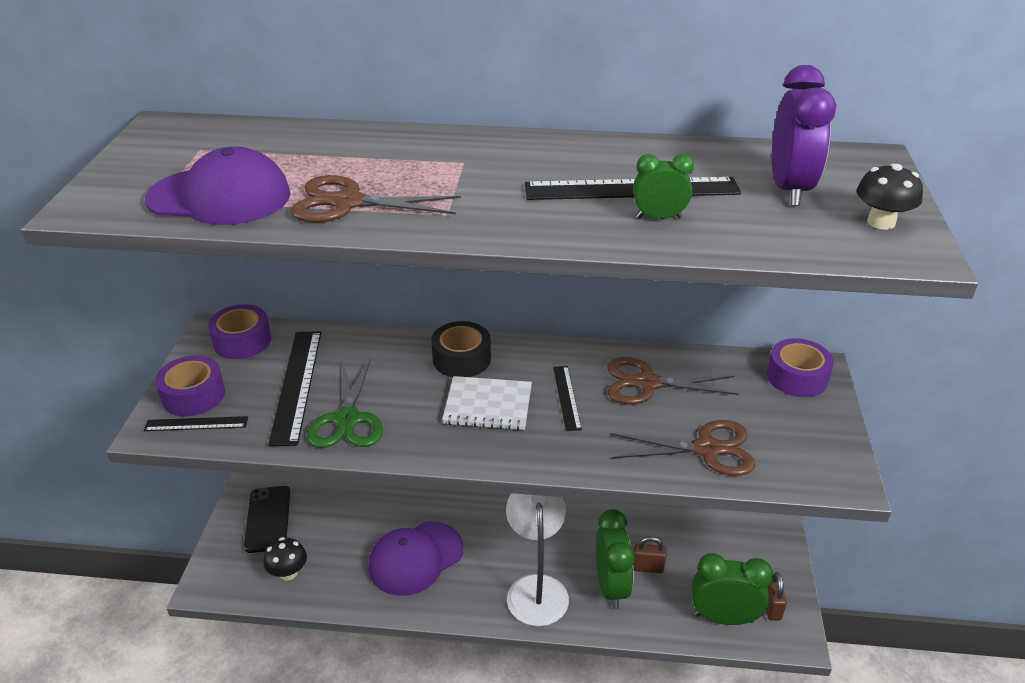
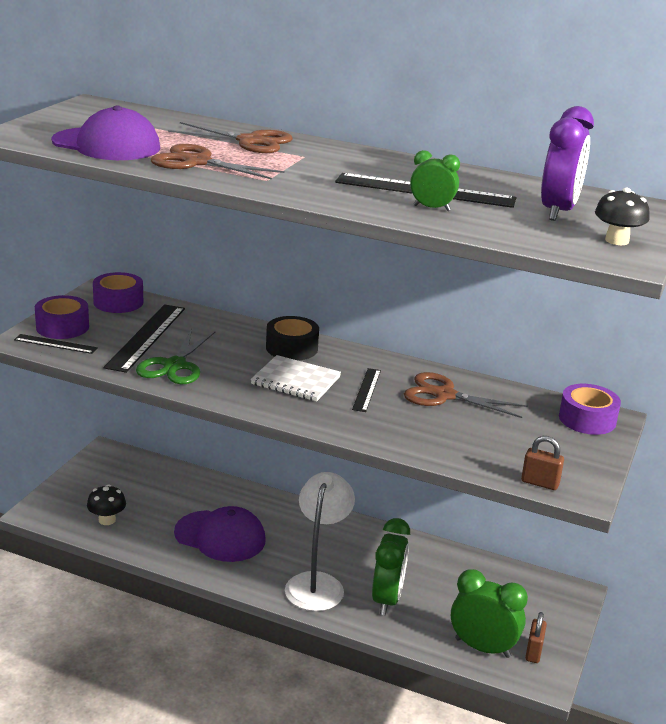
camera: 15 degrees right, 10 degrees down
black phone [244,486,290,553] -> none
purple cap [368,521,463,596] -> purple cap turned 135 degrees counterclockwise [174,506,266,562]
brown scissors [610,420,755,476] -> brown scissors moved to [168,122,293,153]
brown padlock [633,536,666,573] -> brown padlock moved to [521,436,564,490]

